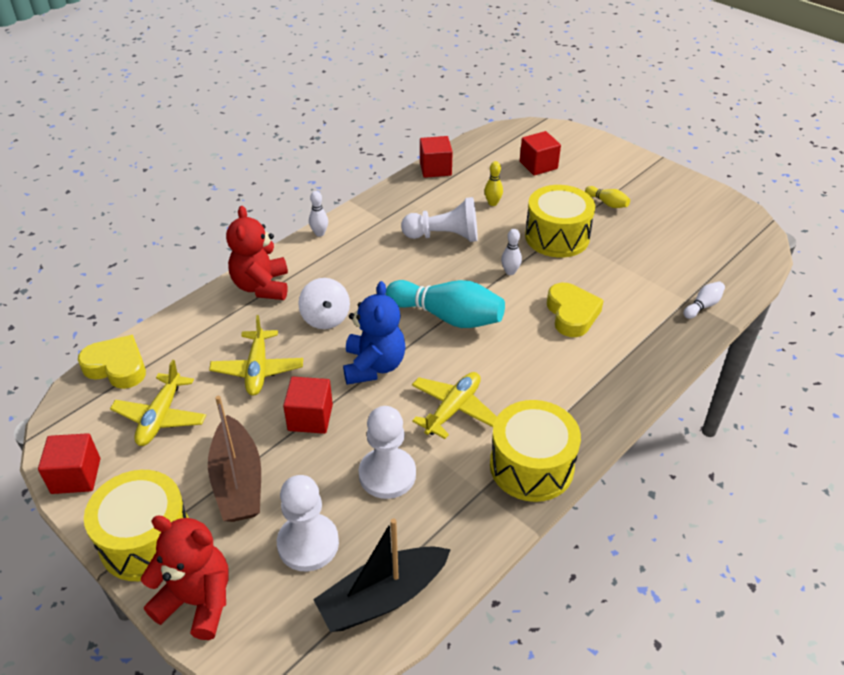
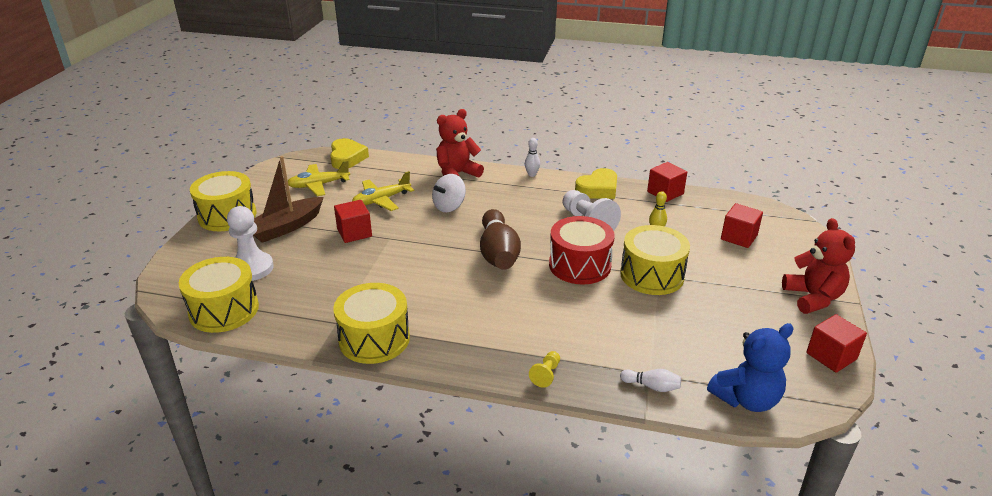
camera: 60 degrees right, 10 degrees down
red cube [38,433,100,494] -> red cube moved to [806,314,867,373]
red teddy bear [141,515,229,640] -> red teddy bear moved to [782,218,855,314]
black boat [313,518,451,632] -> yellow drum [179,257,259,333]
blue teddy bear [343,281,406,385] -> blue teddy bear moved to [707,323,794,412]
white pawn [359,406,416,499] -> none
turquoise bowling pin [386,280,505,328] -> brown bowling pin [480,209,521,270]
yellow plane [412,372,497,439] -> none
white bowling pin [501,229,522,275] -> red drum [549,216,615,285]
yellow heart [547,283,604,337] -> yellow heart moved to [575,168,617,199]
yellow bowling pin [585,186,630,208] -> none
none -> yellow pawn [529,351,560,388]

